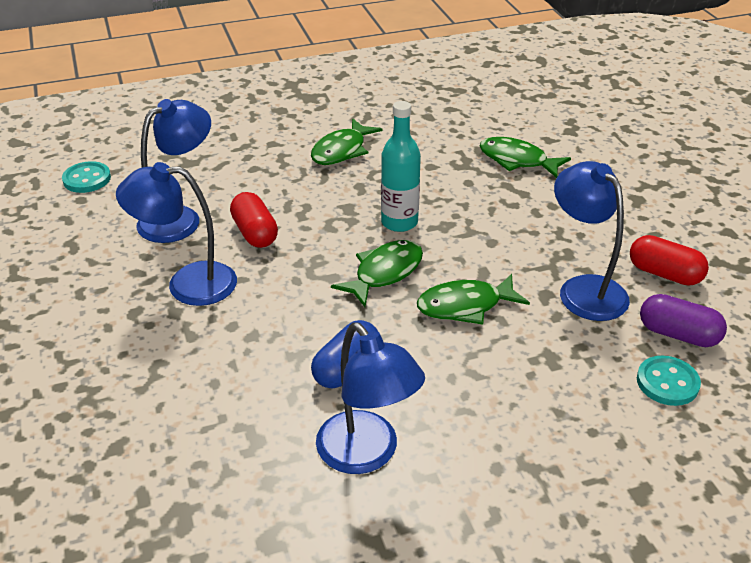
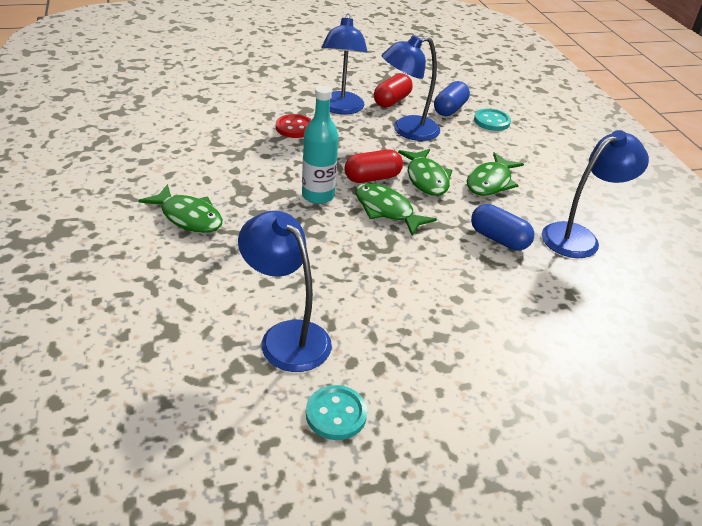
camera: 90 degrees left, 0 degrees up
turquoise button [62,161,111,193] -> turquoise button moved to [306,385,367,440]
blue lamp [116,162,237,306] -> blue lamp moved to [322,14,368,115]
red capsule [230,192,278,248] -> red capsule moved to [344,149,403,183]
green fish [480,137,571,178] -> green fish moved to [467,152,524,196]
purple capsule [640,294,727,347] -> blue capsule [434,81,470,116]
none -> red button [276,114,311,138]

